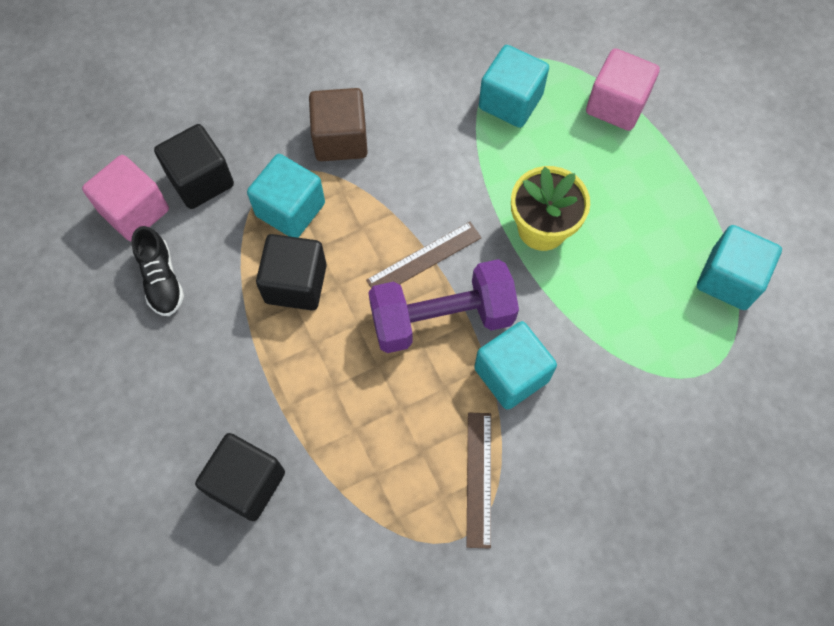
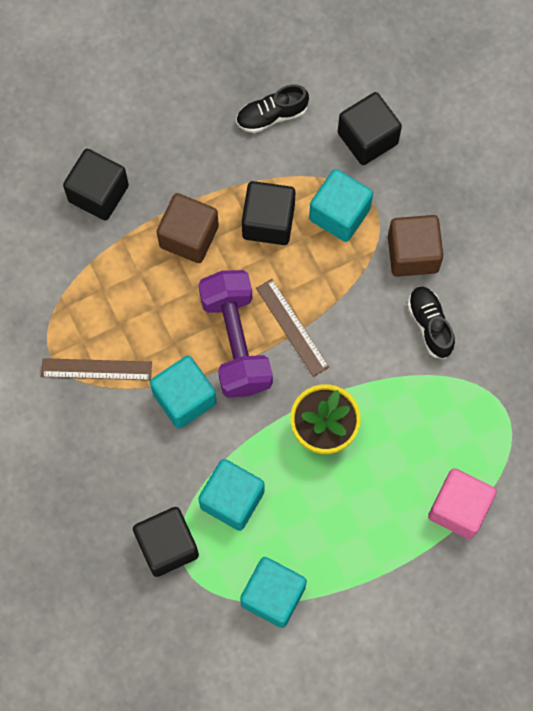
camera: 90 degrees right, 5 degrees up
pink cube [82,155,169,241] -> none
turquoise cube [479,45,549,128] -> turquoise cube moved to [198,459,264,531]
none -> black cube [133,507,199,577]
none -> brown cube [157,193,219,263]
none -> black shoe [407,286,455,359]

